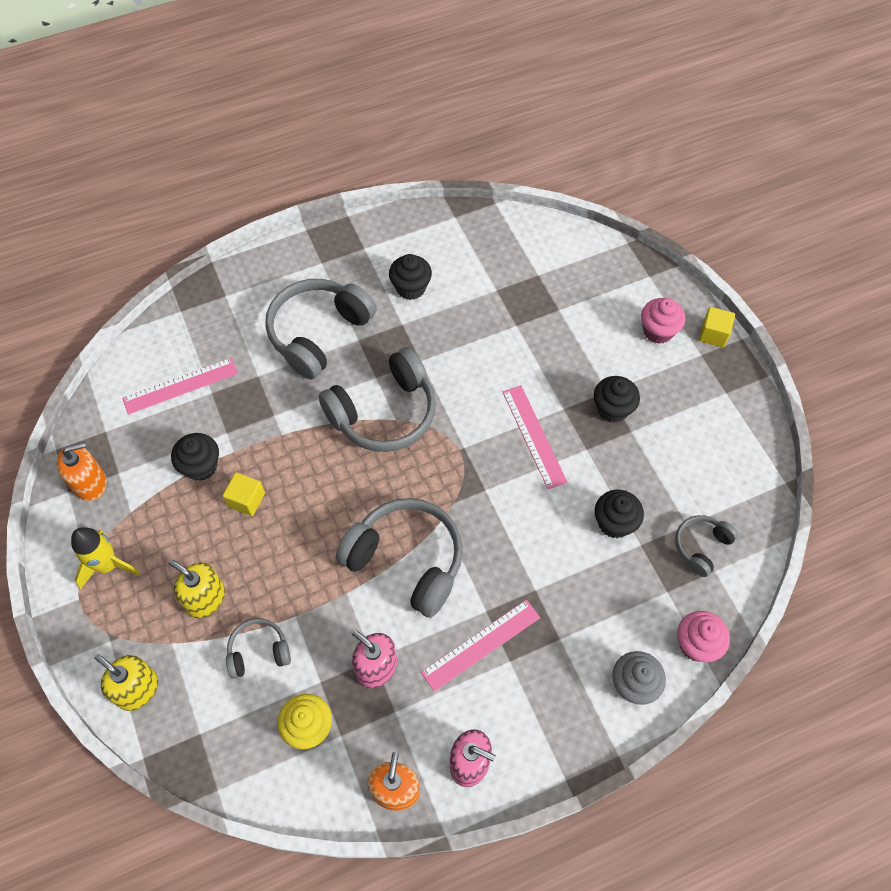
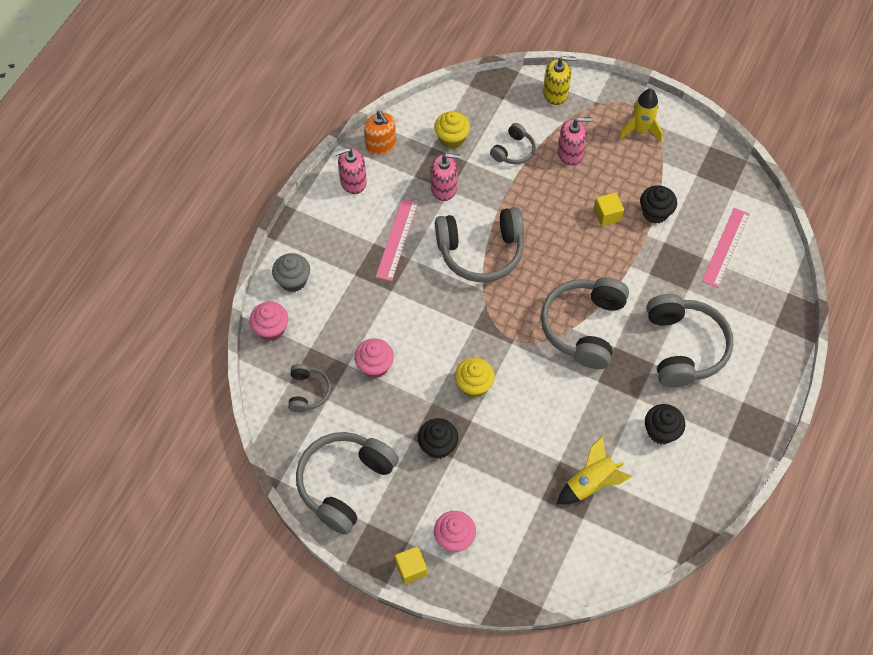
camera: 140 degrees right, 0 degrees up
orange soap dispenser [57,442,106,501] -> none
yellow soap dispenser [169,559,225,618] -> pink soap dispenser [558,117,591,165]
pink ruler [503,385,567,489] -> yellow cupcake [455,358,495,398]
black cupcake [595,490,644,538] -> pink cupcake [354,339,394,378]
none -> grey headphones [296,432,399,535]
none -> yellow rocket [557,436,632,505]

